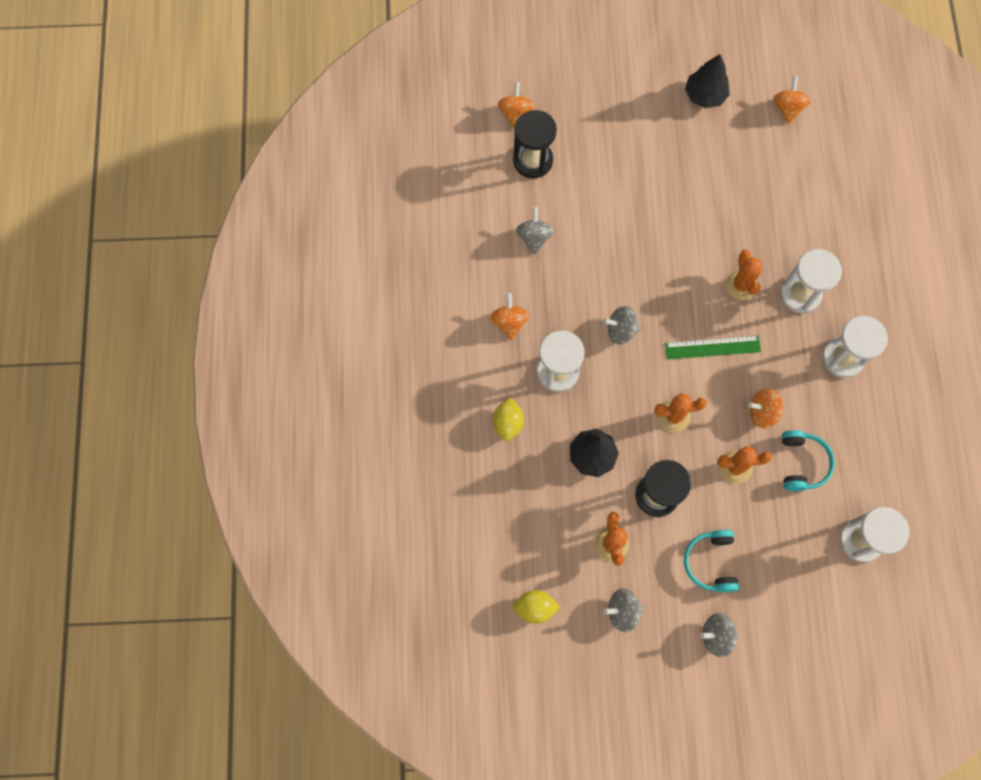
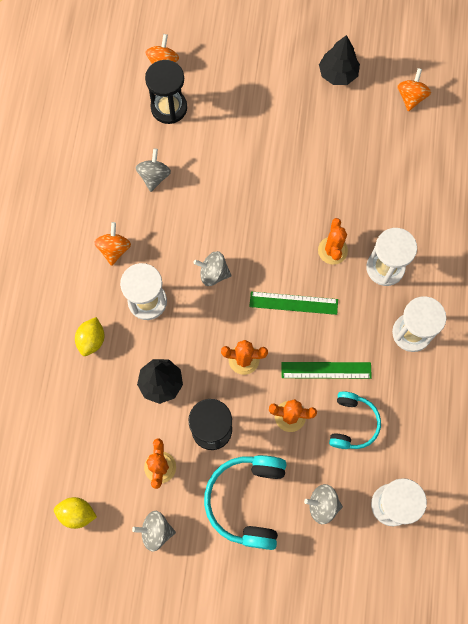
camera: 10 degrees right, 0 degrees up
turquoise headphones [684,530,739,592] -> turquoise headphones [204,455,286,550], size x1.57
grey spinning top [700,613,739,657] -> grey spinning top moved to [304,484,343,524]
orange spinning top [748,388,784,428] -> green ruler [281,362,372,379]

